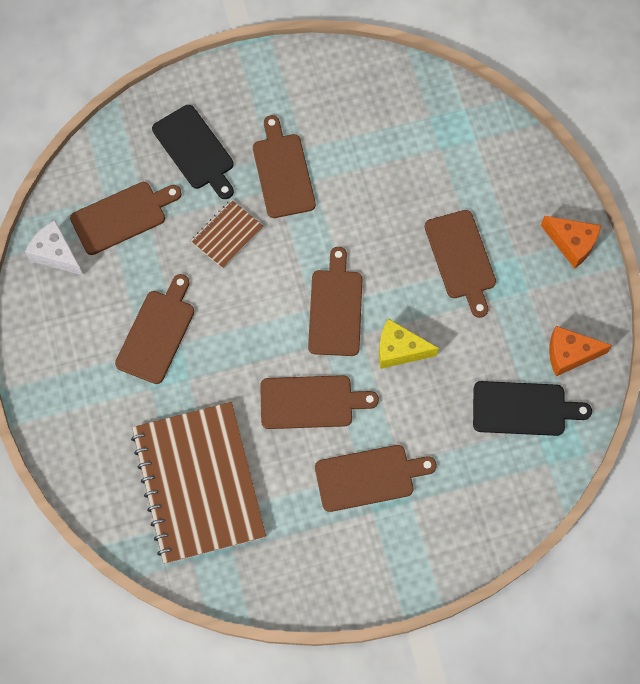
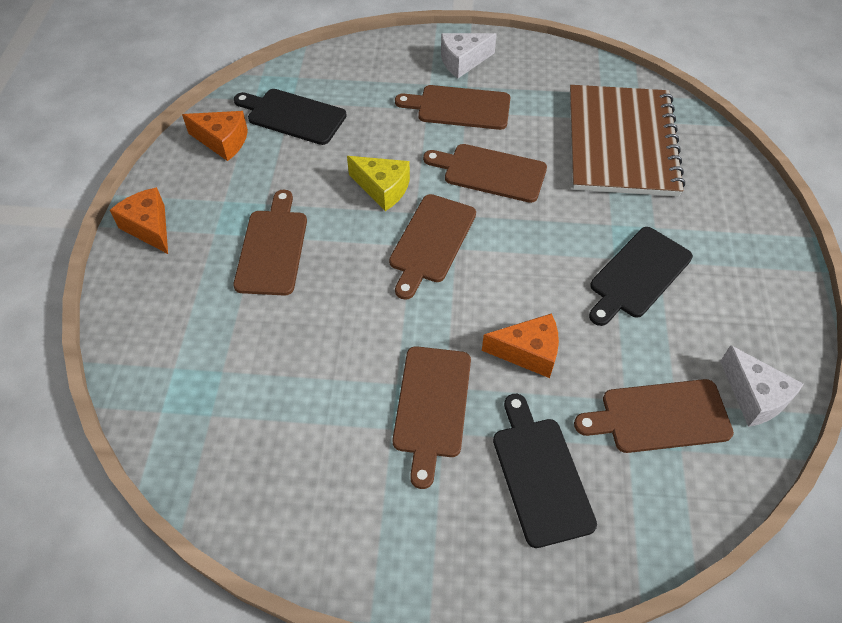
camera: 160 degrees left, 15 degrees down
brown cutting board [115,274,194,384] -> black cutting board [589,227,693,326]
brown notebook [191,200,263,268] -> orange cheese [482,313,559,378]
none -> white cheese [441,33,497,78]

